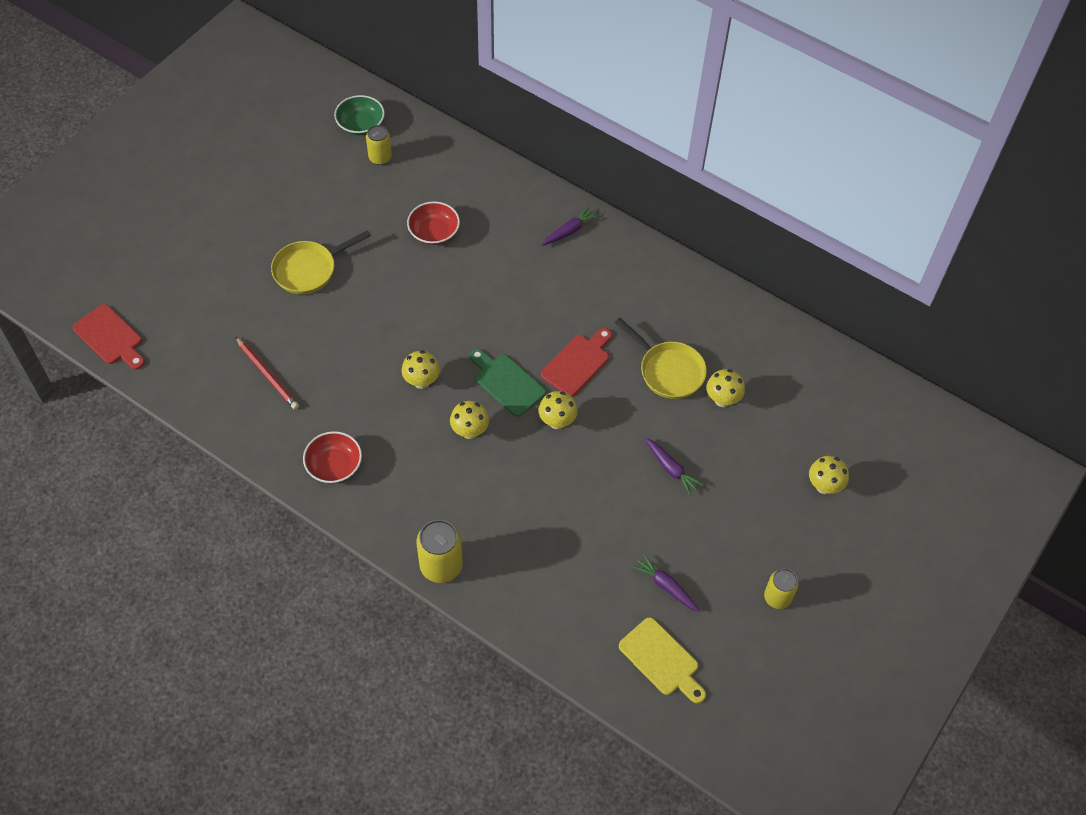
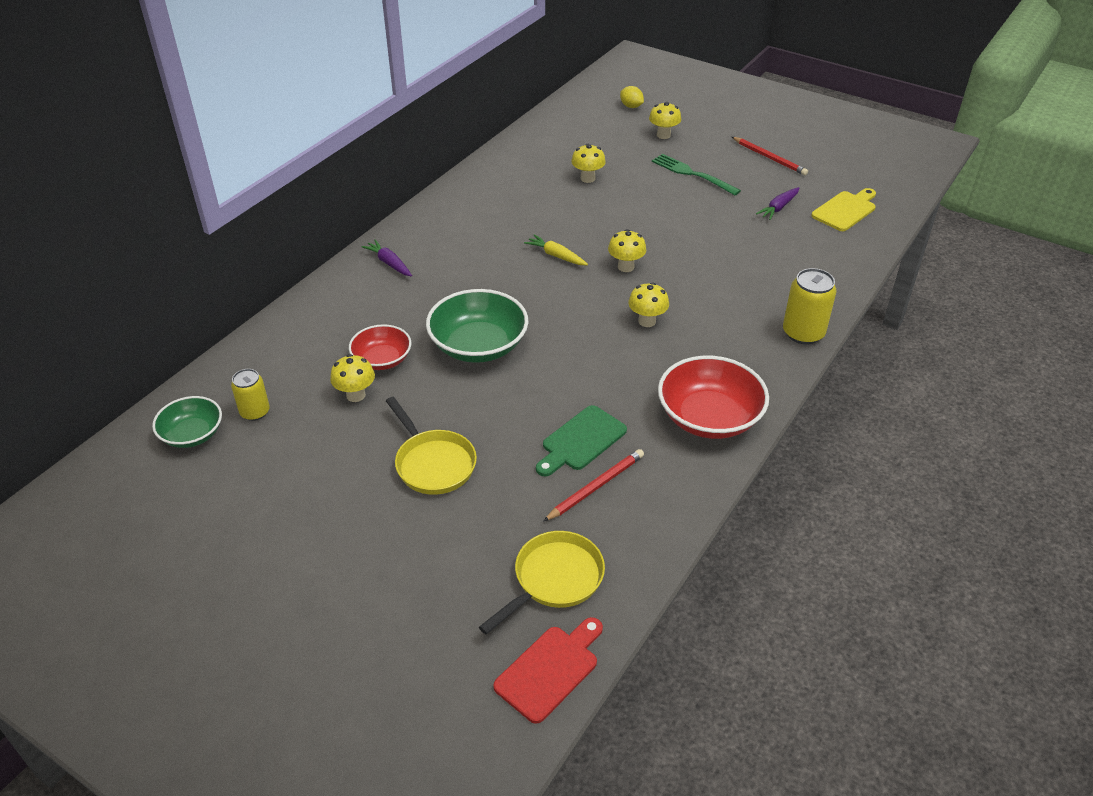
camera: 90 degrees left, 15 degrees down
red bowl [303,431,362,483] -> red bowl [658,356,769,439], size x1.65
yellow mushroom [402,350,440,389] -> yellow mushroom moved to [330,354,375,402]
green cutting board [470,348,546,417] -> green cutting board moved to [536,405,627,477]
red cutting board [541,328,612,397] -> yellow carrot [524,235,588,265]
yellow pan [615,318,707,399] -> yellow pan moved to [479,531,605,634]
purple carrot [645,438,703,495] -> none
yellow can [764,568,798,609] -> red pencil [732,137,808,175]
none -> green bowl [426,289,528,363]
none -> yellow lemon [620,86,644,108]
none -> green fork [652,154,741,195]

